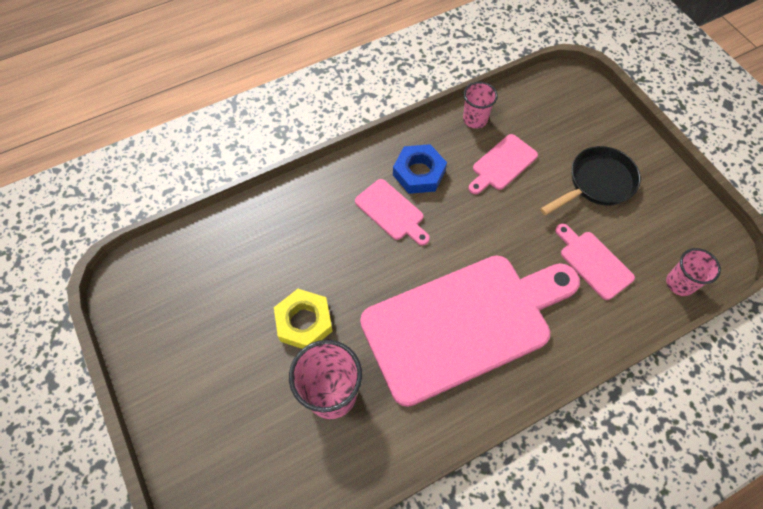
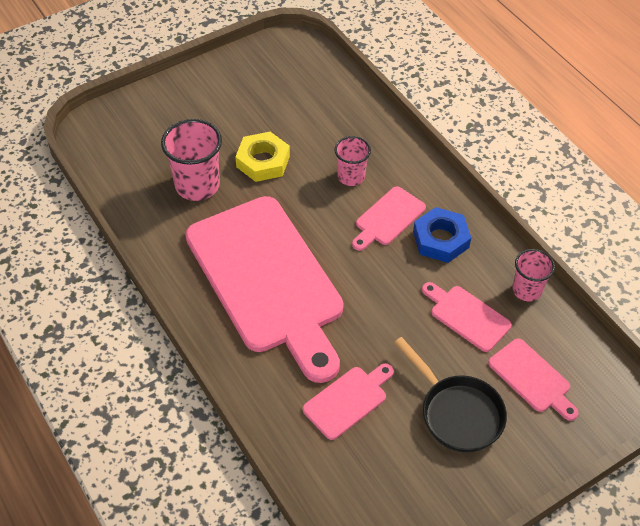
camera: 85 degrees right, 10 degrees down
pink cup [666,248,721,296] -> pink cup moved to [334,136,371,186]
none -> pink cutting board [488,338,579,421]

